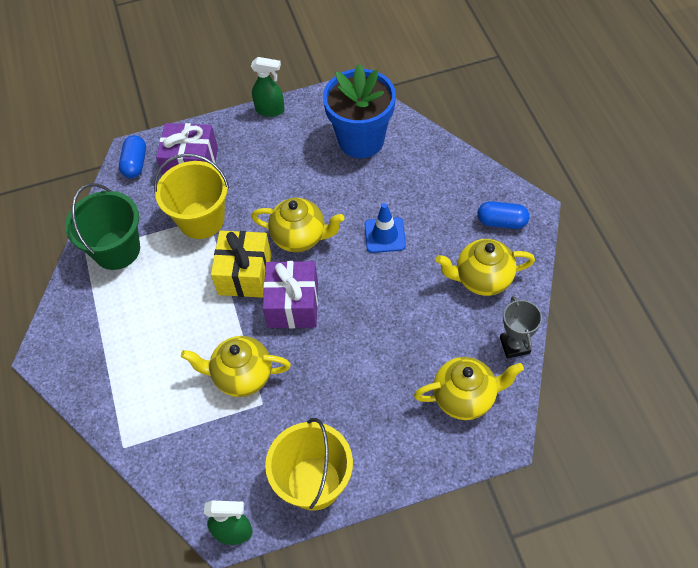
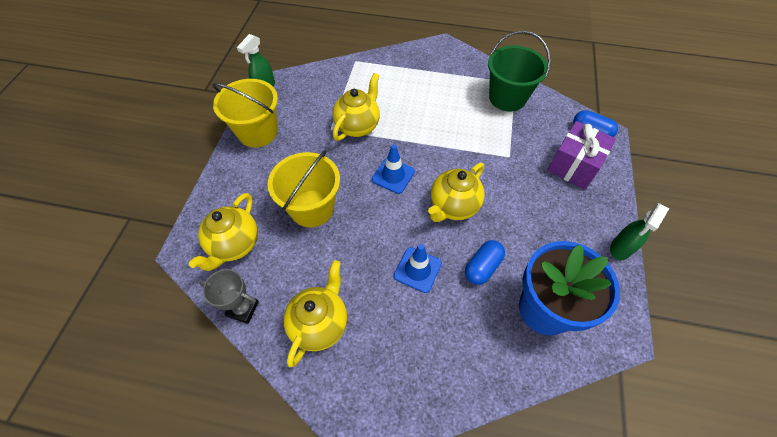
camera: 115 degrees right, 0 degrees up
yellow bucket [154,154,229,239] -> yellow bucket moved to [268,150,340,227]
yellow gift [211,231,271,298] -> none
purple gift [263,261,318,328] -> blue traffic cone [372,144,415,194]
blue capsule [477,201,530,229] -> blue capsule moved to [465,240,505,285]

